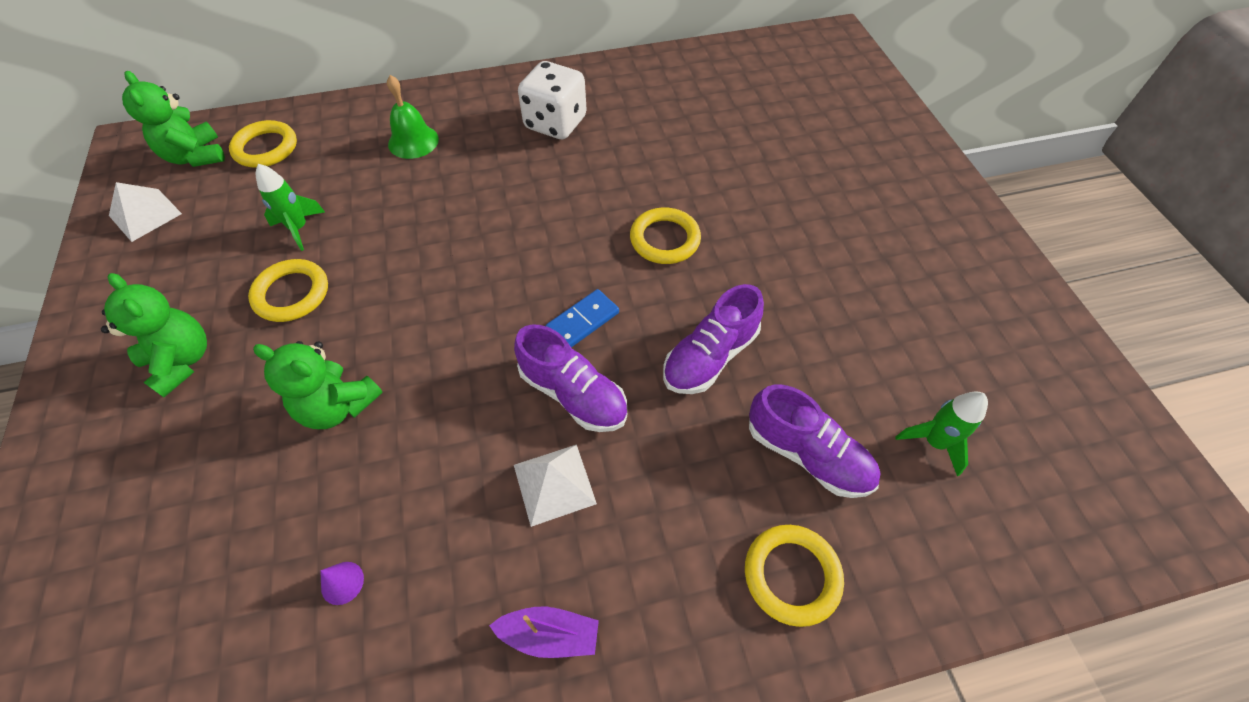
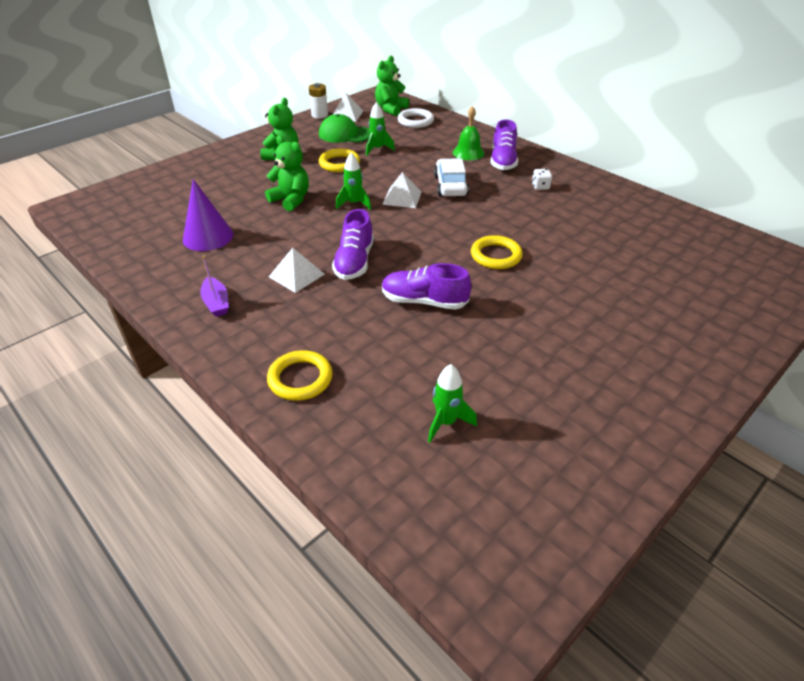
camera: 60 degrees right, 15 degrees down
yellow ring [229,120,297,168] -> white ring [397,108,434,128]
green teddy bear [253,341,383,429] -> green teddy bear turned 135 degrees clockwise [265,136,309,211]
purple cone [320,562,364,605] -> purple cone [183,179,233,251], size x2.36
white dice [518,61,587,139] -> white dice [532,169,552,190], size x0.45
blue domino [545,289,619,347] -> none
purple shoe [749,384,881,498] -> purple shoe moved to [491,119,518,170]
none -> white battery [309,83,328,119]
none -> green cap [319,114,370,143]
none -> green rocket [336,153,371,210]
none -> white pyramid [382,172,422,208]
none -> white car [434,158,469,197]

